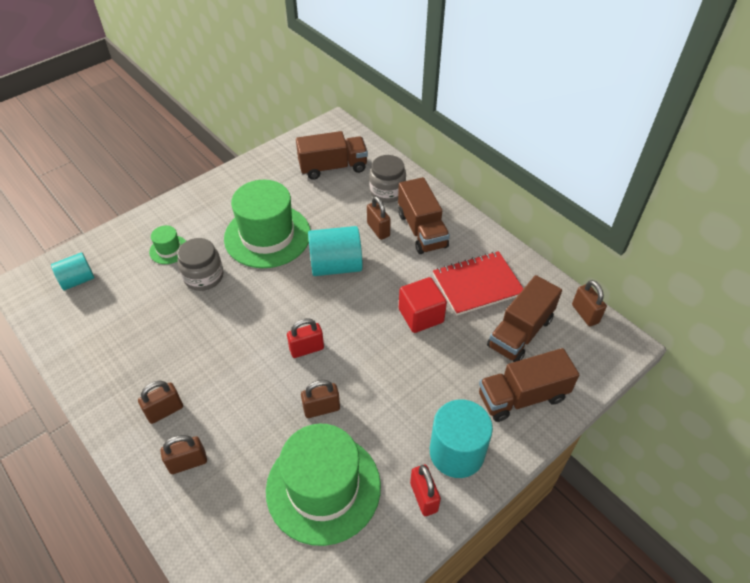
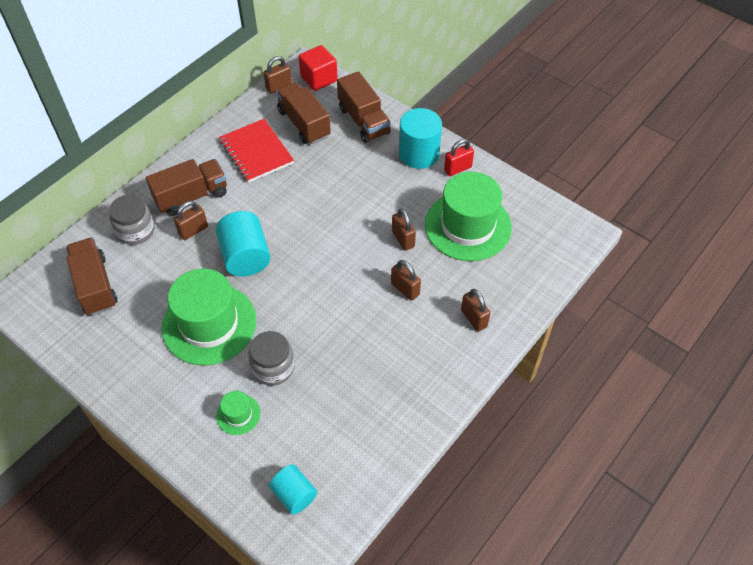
camera: 100 degrees left, 5 degrees up
brown padlock [138,381,183,424] -> brown padlock moved to [391,260,421,301]
red padlock [287,318,324,358] -> none
red cube [399,277,447,333] -> red cube moved to [299,45,338,91]
brown truck [487,275,562,362] -> brown truck turned 150 degrees counterclockwise [276,82,331,144]

